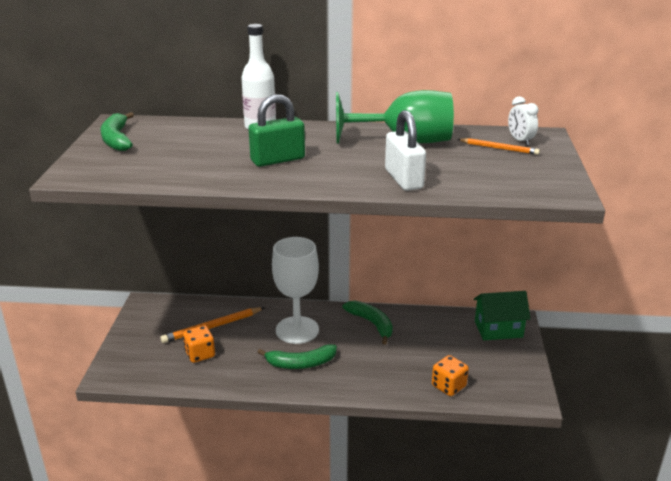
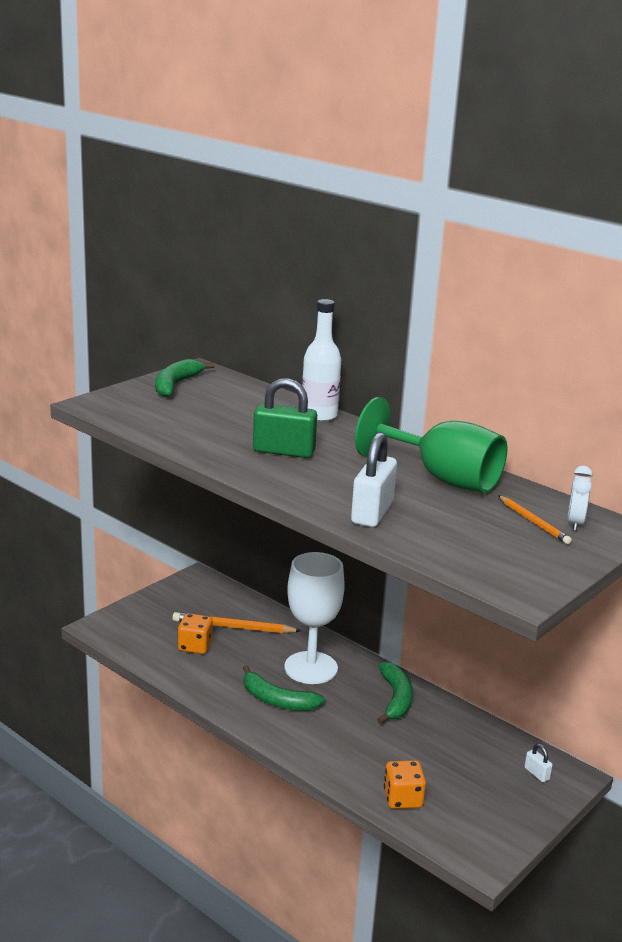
camera: 35 degrees right, 5 degrees down
green house [474,291,531,340] -> white padlock [524,744,553,782]

